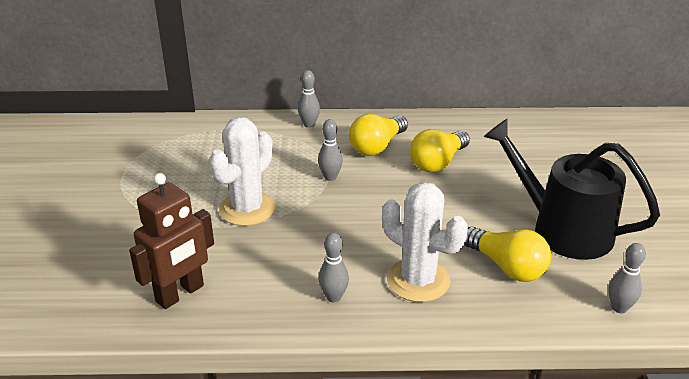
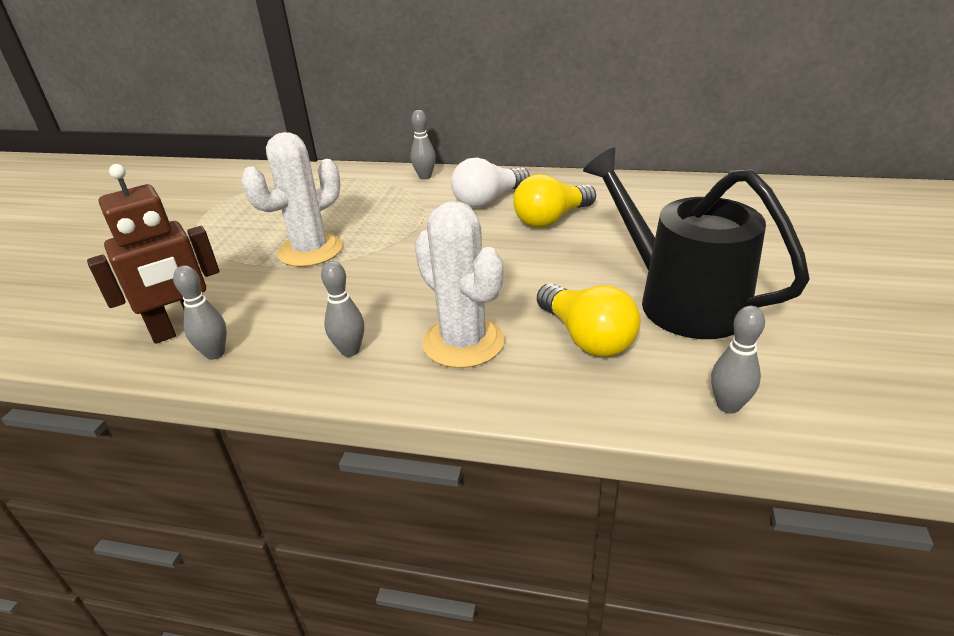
camera: 15 degrees right, 0 degrees up
grey bowling pin [318,119,343,181] -> grey bowling pin moved to [173,265,227,360]
yellow light bulb [349,114,408,156] -> white light bulb [451,157,530,208]

